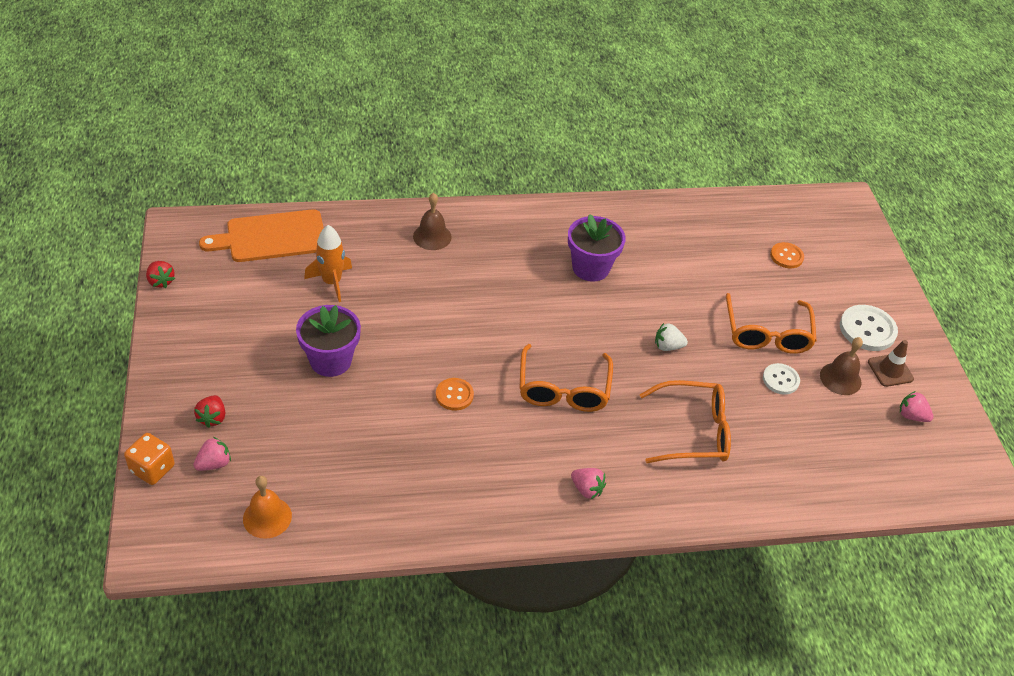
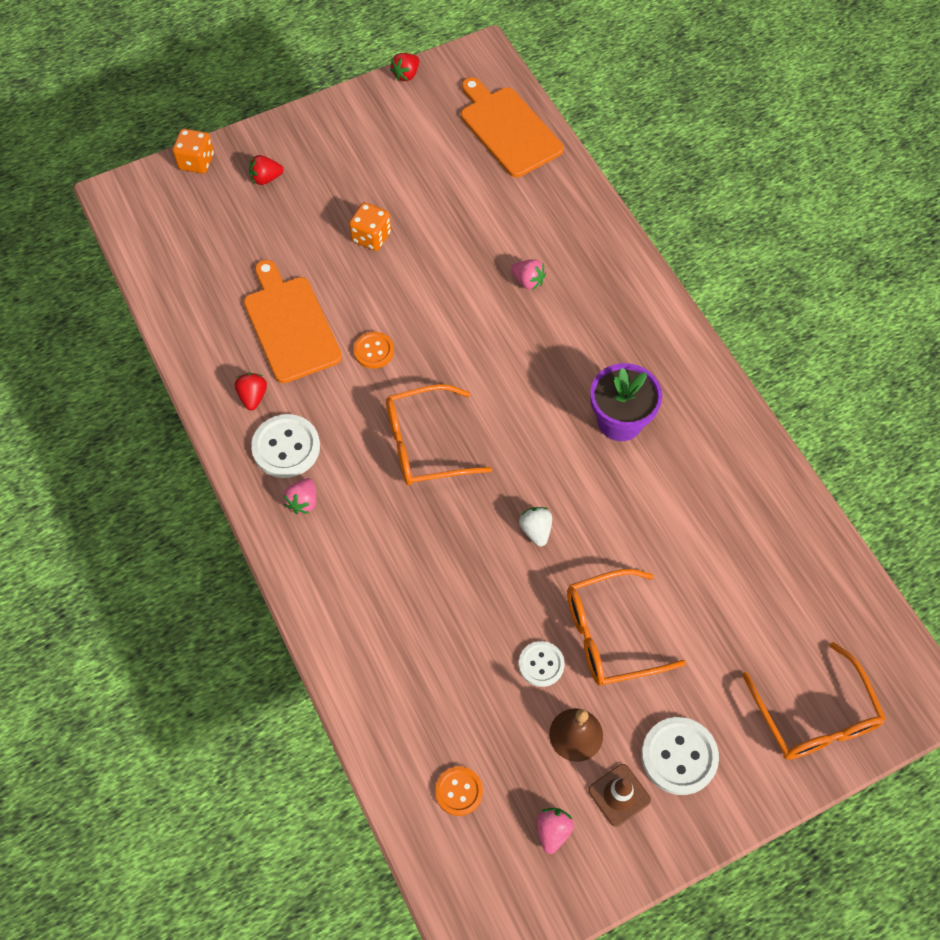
camera: 75 degrees right, 15 degrees up
pink strawberry [193,437,231,471] -> pink strawberry moved to [511,259,546,290]
orange bell [243,476,292,539] -> none
purple flower pot [296,305,361,377] -> orange dice [349,202,391,251]
orange rocket [304,225,352,302] -> none
brown bell [413,193,452,250] -> none
orange glasses [640,380,731,463] -> orange glasses moved to [742,642,886,760]
orange button [770,242,804,268] -> orange button moved to [435,766,483,816]
none -> red strawberry [235,373,267,410]
none -> orange cutting board [244,260,342,383]
none -> white button [251,414,320,478]

